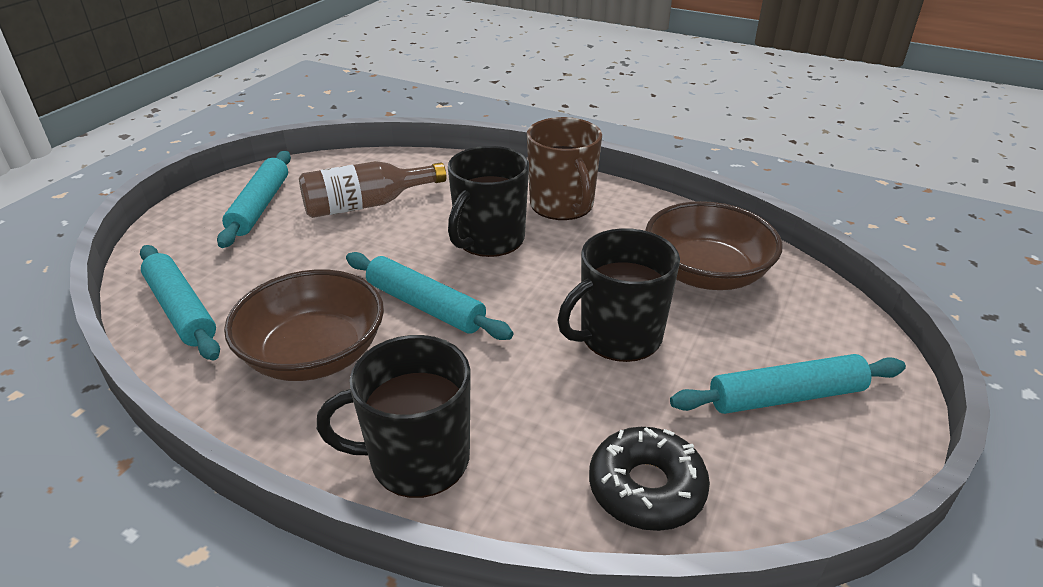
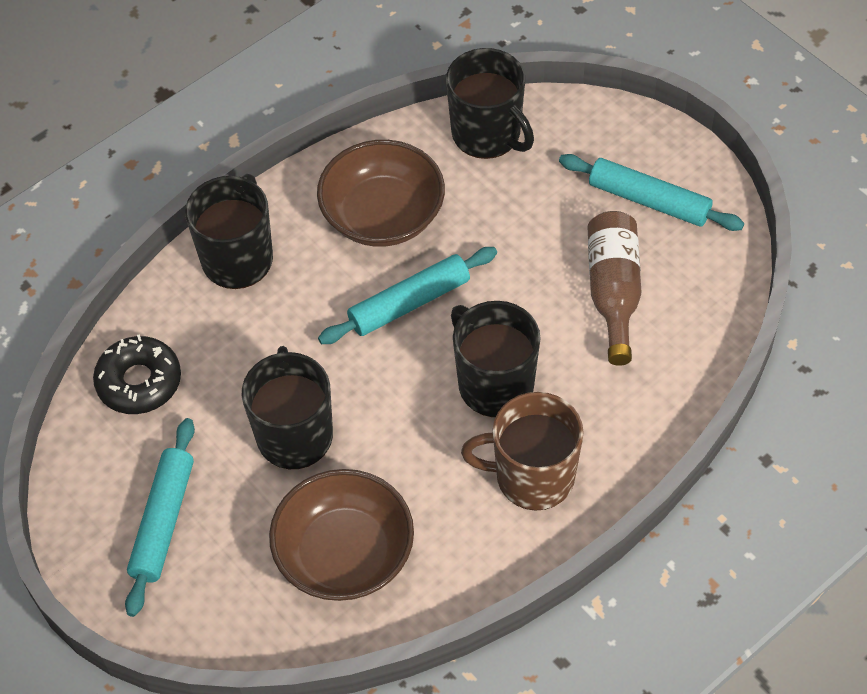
camera: 115 degrees right, 20 degrees up
turquoise rolling pin [140,245,220,360] -> black mug [446,48,534,159]

